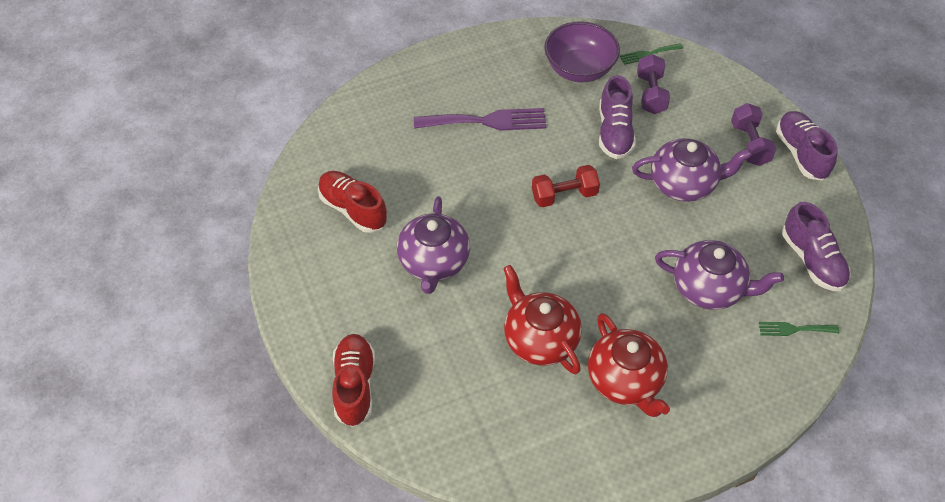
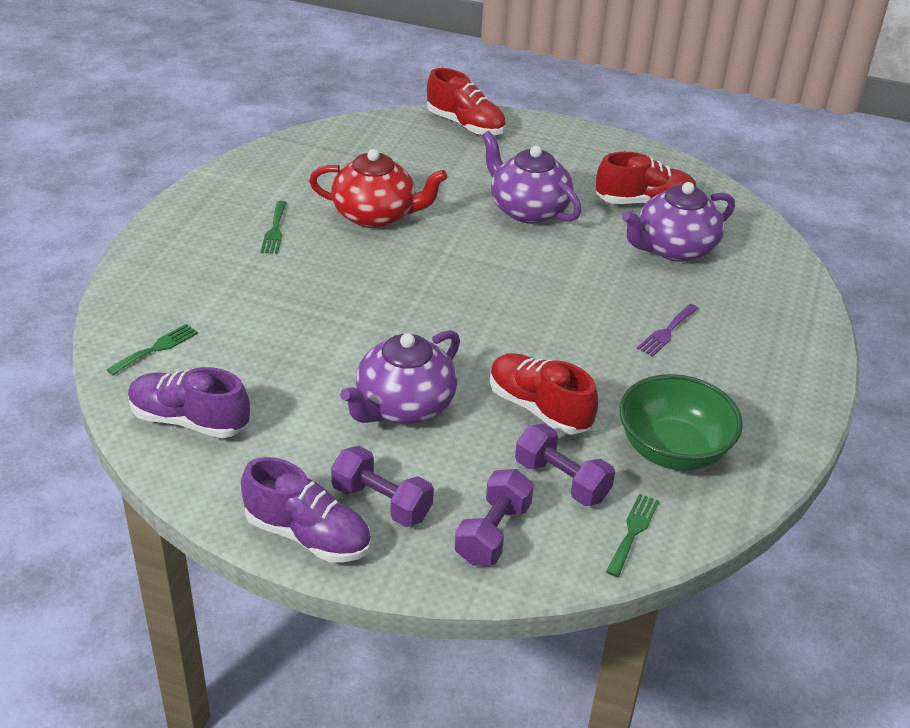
camera: 130 degrees right, 15 degrees down
purple fork [414,108,546,131] -> purple fork [637,304,699,357], size x0.52
red dumbbell [532,165,600,207] -> none
purple bowl [544,21,620,82] -> green bowl [619,374,743,471]
red teapot [588,313,670,417] -> green fork [261,201,287,254]
purple shoe [599,75,636,159] -> red shoe [490,353,598,435]
purple teapot [655,240,784,310] -> purple teapot moved to [622,182,735,262]
none -> purple dumbbell [455,469,534,566]

